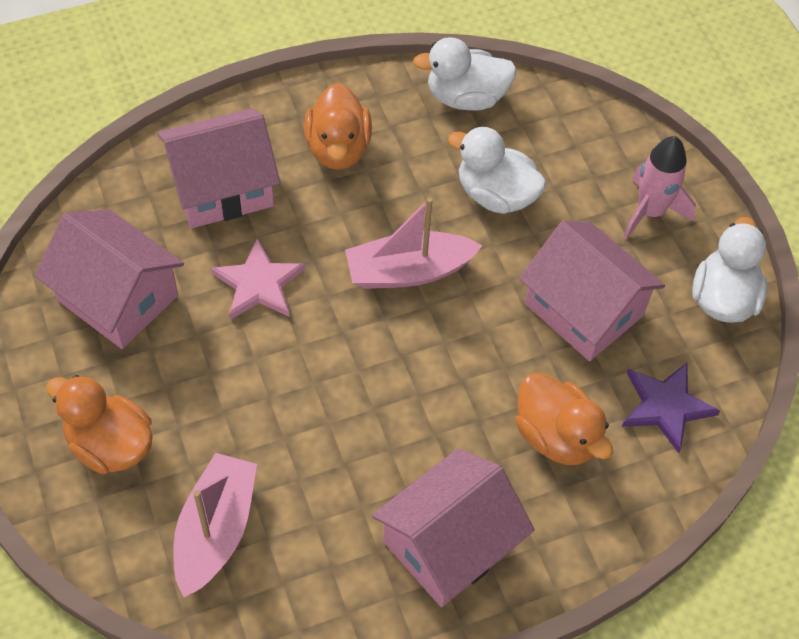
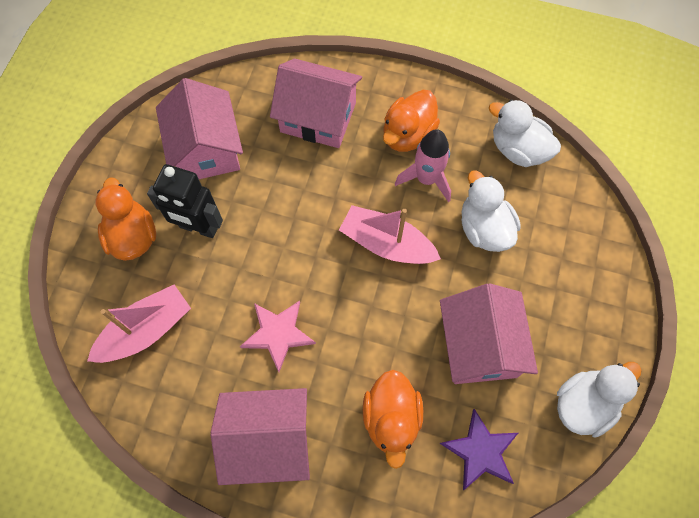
camera: 40 degrees right, 10 degrees up
pink star [211,238,306,320] -> pink star moved to [240,301,316,372]
pink rocket [623,136,696,239] -> pink rocket moved to [395,129,451,202]
none -> black robot [147,164,223,238]

